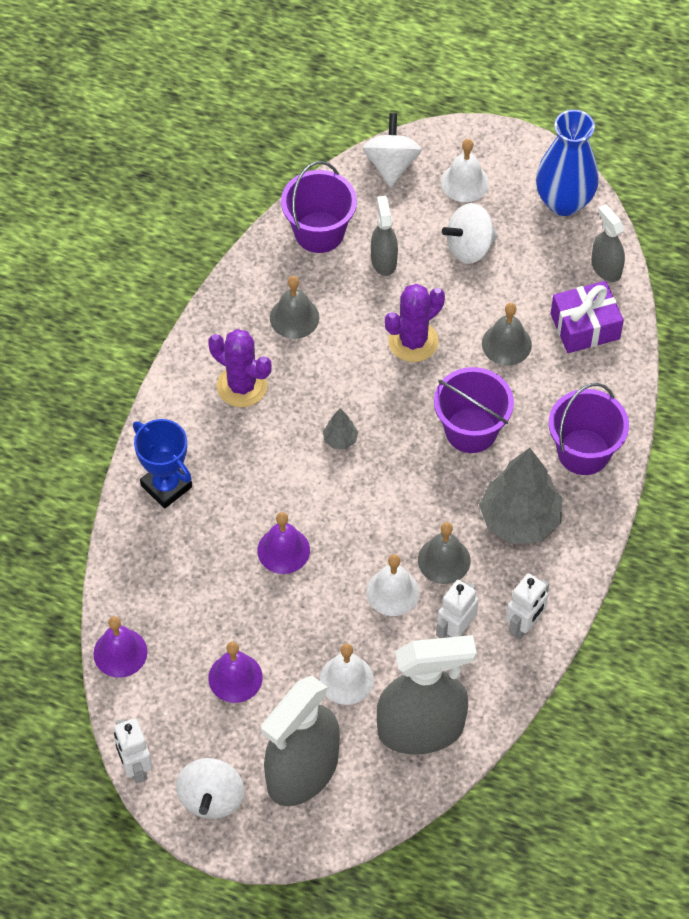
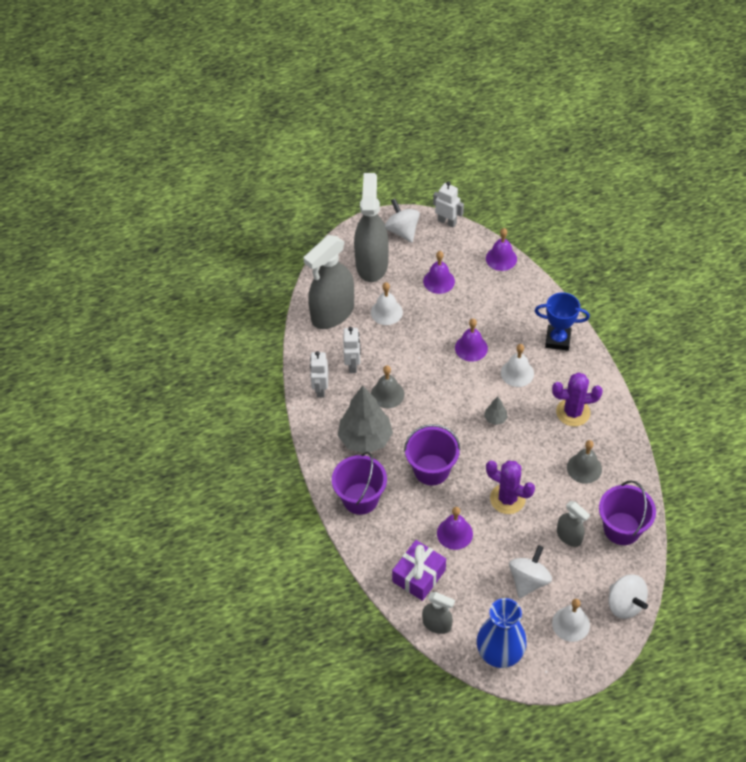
camera: 145 degrees right, 5 degrees down
white bell [366,554,420,616] -> white bell moved to [501,344,534,387]
purple cactus [385,284,445,362] -> purple cactus turned 75 degrees counterclockwise [486,461,535,514]
grey bell [482,303,532,365] -> purple bell [437,507,473,550]

